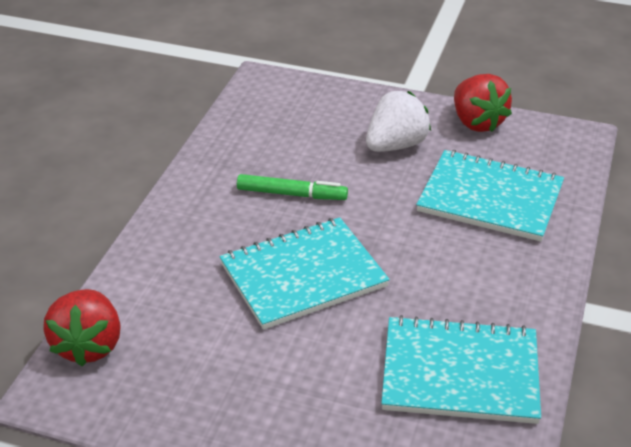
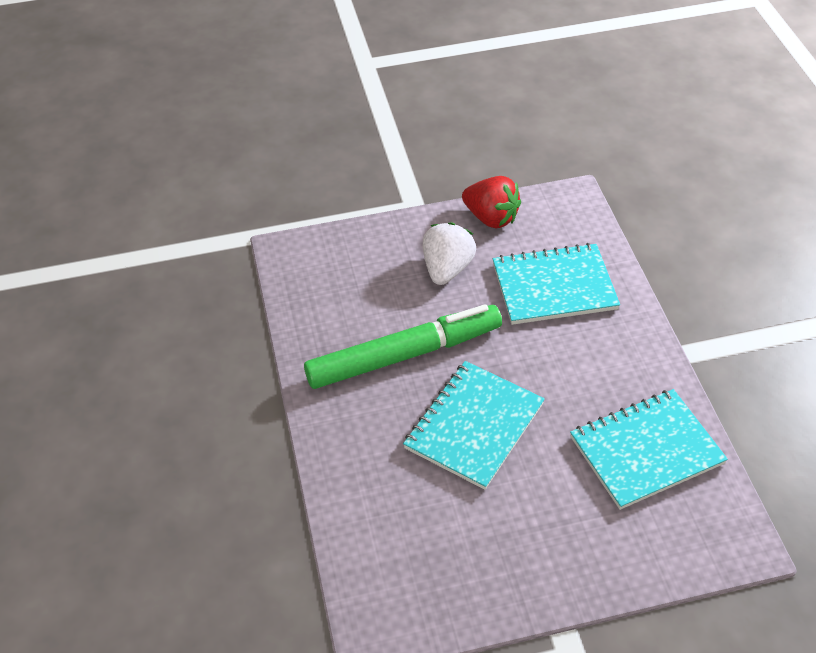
camera: 30 degrees left, 10 degrees up
red strawberry [43,289,121,366] -> none
green marker [237,174,348,200] -> green marker [304,304,502,389], size x2.00

